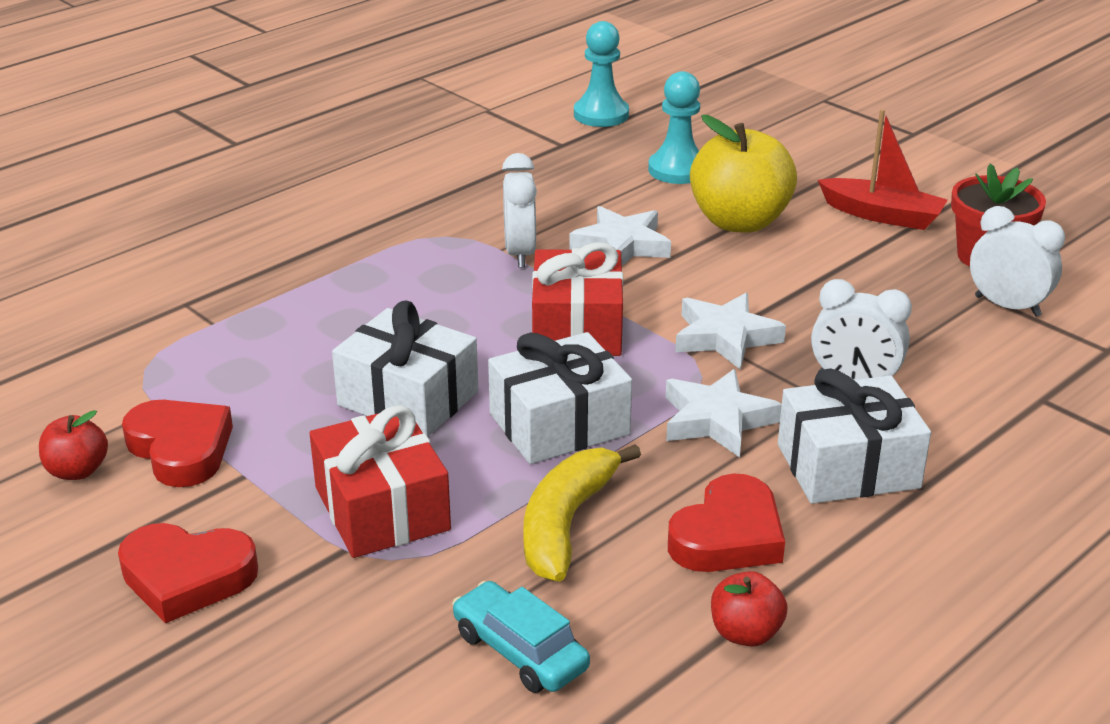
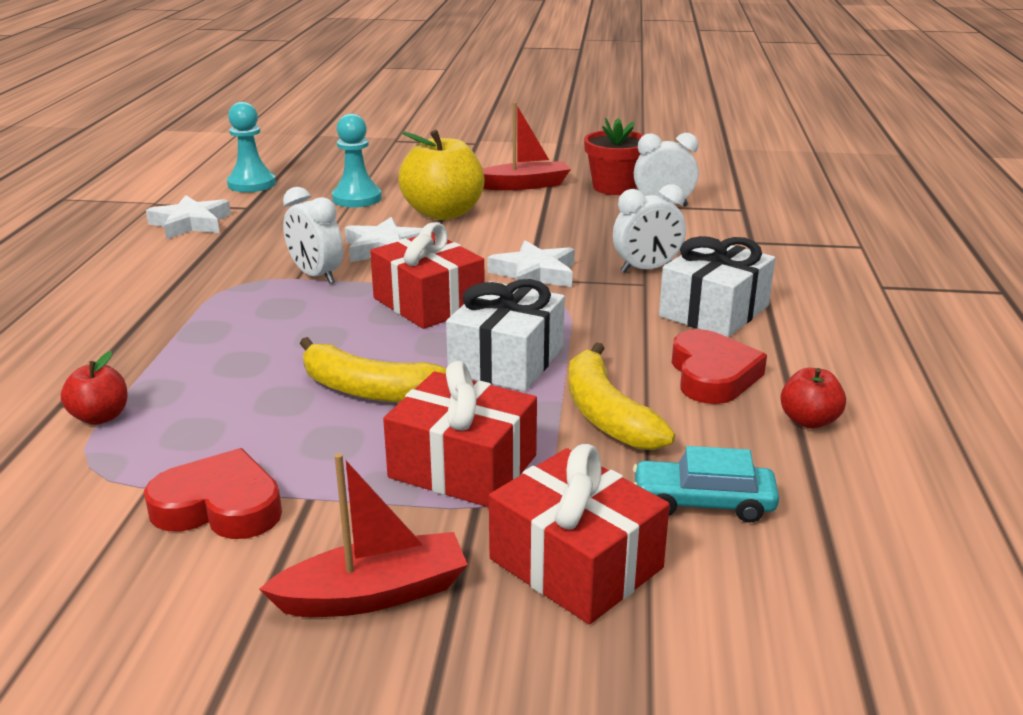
camera: 40 degrees left, 5 degrees down
red apple [39,410,108,480] -> red apple moved to [61,351,128,425]
red heart [118,523,258,623] -> red boat [259,453,468,617]
white gift [332,300,478,437] -> yellow banana [300,337,446,403]
white star [666,369,782,458] -> white star moved to [146,195,231,239]
none -> red gift [489,444,670,624]

